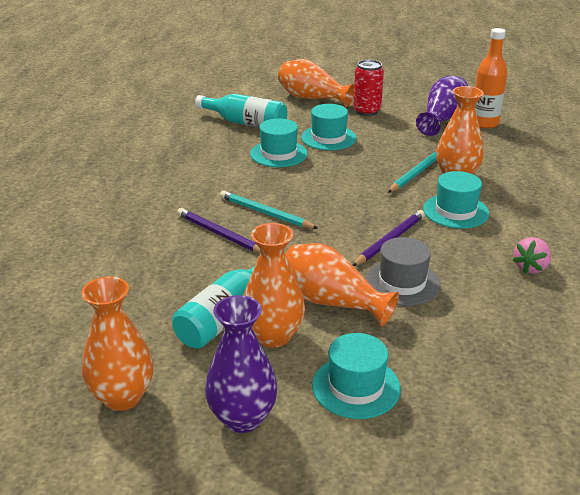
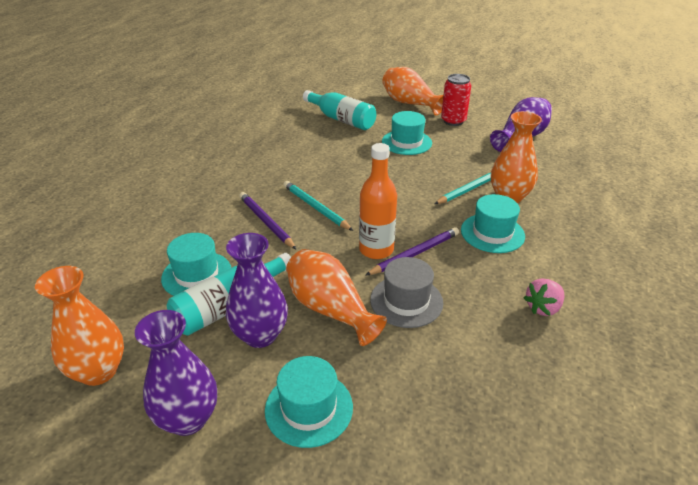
camera: 15 degrees right, 5 degrees up
orange vase [244,223,305,348] -> purple vase [226,233,288,348]
turquoise hat [250,118,308,167] -> turquoise hat moved to [161,233,231,296]
orange bottle [475,28,507,129] -> orange bottle moved to [359,143,397,259]

